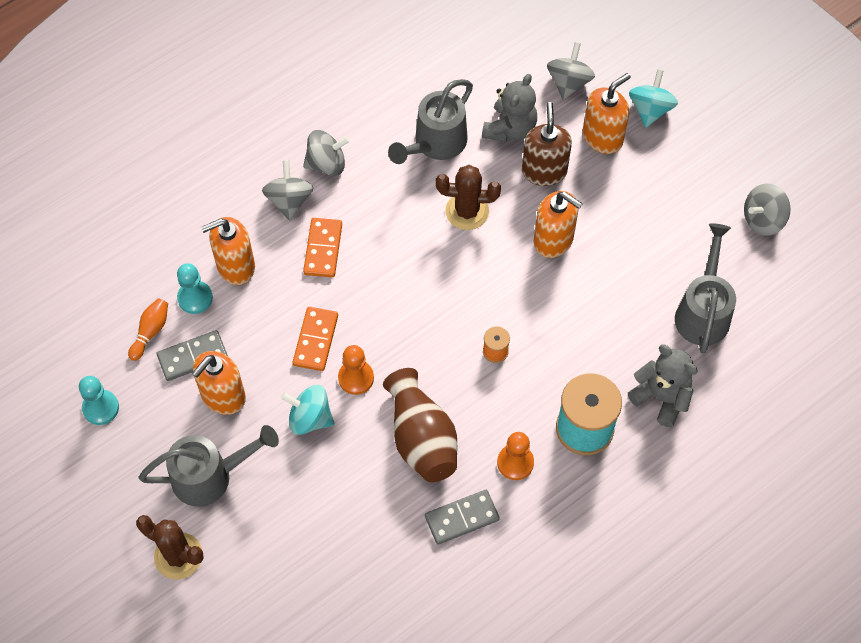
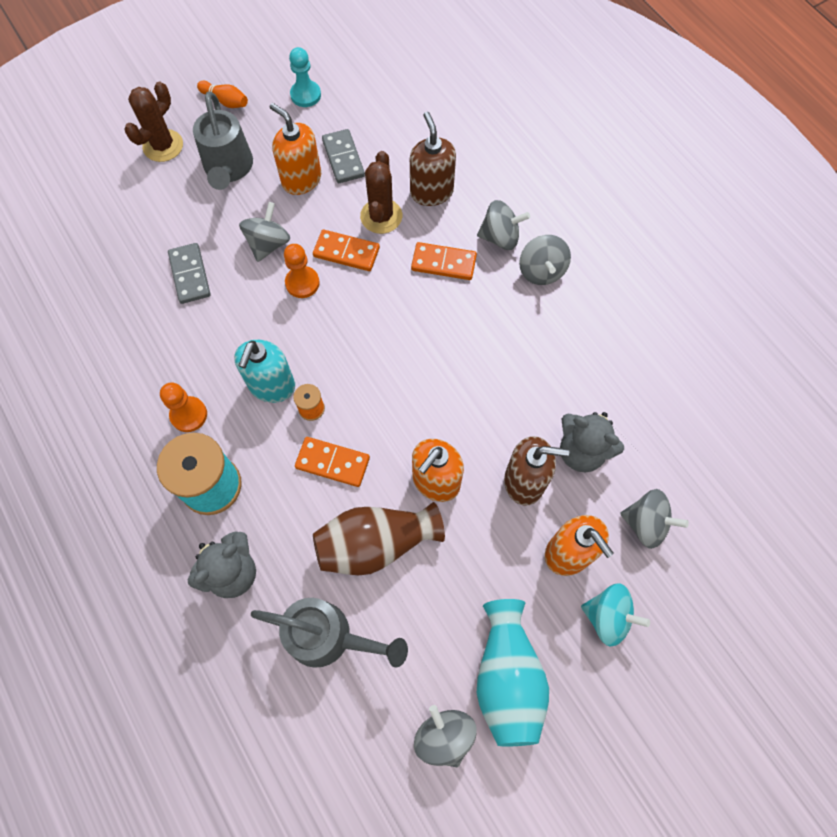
camera: 95 degrees right, 5 degrees up
orange bowling pin [128,298,168,361] -> orange bowling pin moved to [197,81,248,108]
turquoise pawn [177,263,213,314] -> none
orange soap dispenser [201,217,255,285] -> brown soap dispenser [410,112,456,206]
turquoise spinning top [281,385,334,435] -> grey spinning top [239,202,290,262]
brown vase [383,368,457,482] -> brown vase moved to [313,502,445,575]
grey watering can [388,79,473,164] -> none
grey domino [425,490,500,545] -> grey domino moved to [168,243,211,304]
brown cactus [436,165,501,230] -> brown cactus moved to [360,151,402,234]
none -> turquoise soap dispenser [234,340,295,403]
none -> orange domino [295,437,370,487]
none -> turquoise vase [477,599,549,746]

